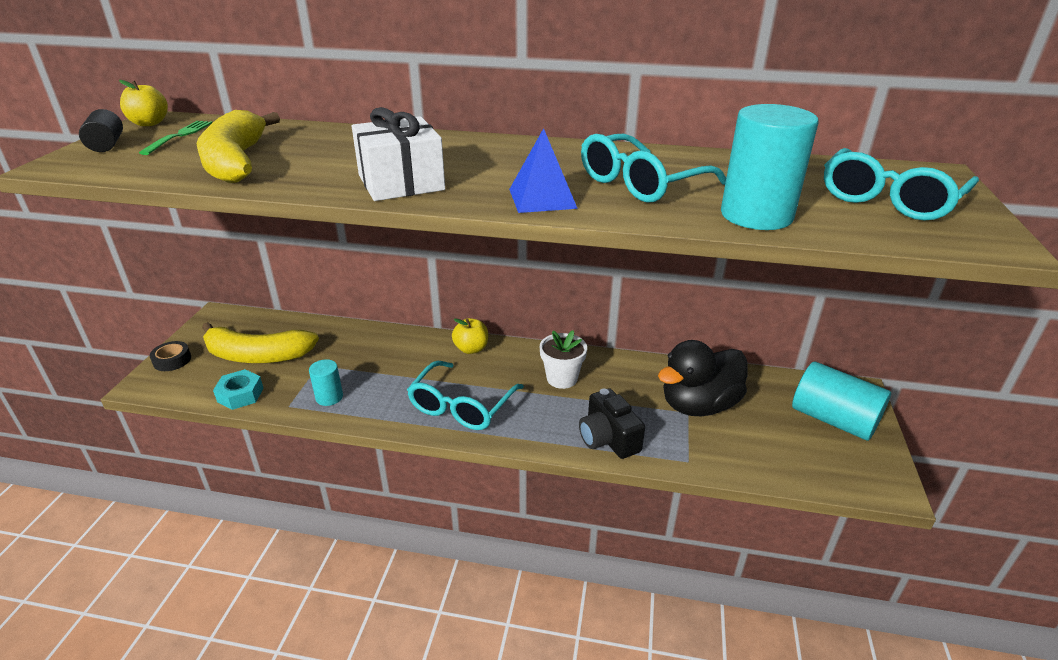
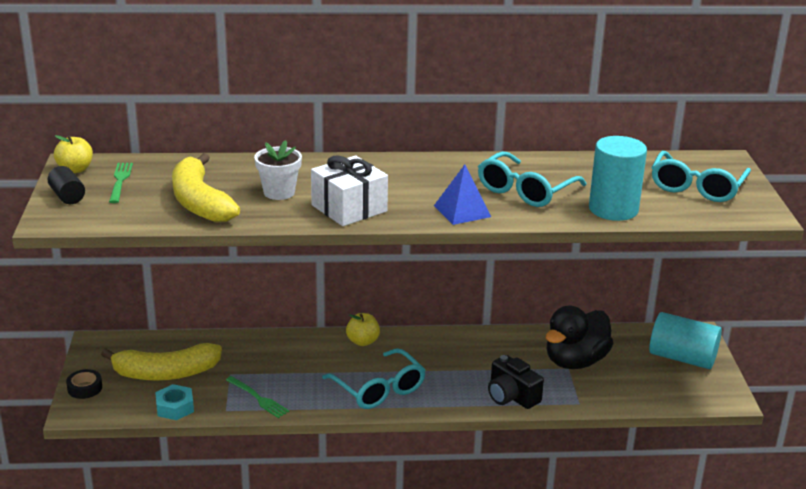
camera: 15 degrees left, 5 degrees down
turquoise cylinder [309,359,343,406] -> green fork [226,376,289,418]
turquoise glasses [407,361,524,430] -> turquoise glasses turned 45 degrees counterclockwise [322,348,426,409]
white flower pot [540,330,587,389] -> white flower pot moved to [254,140,302,200]

